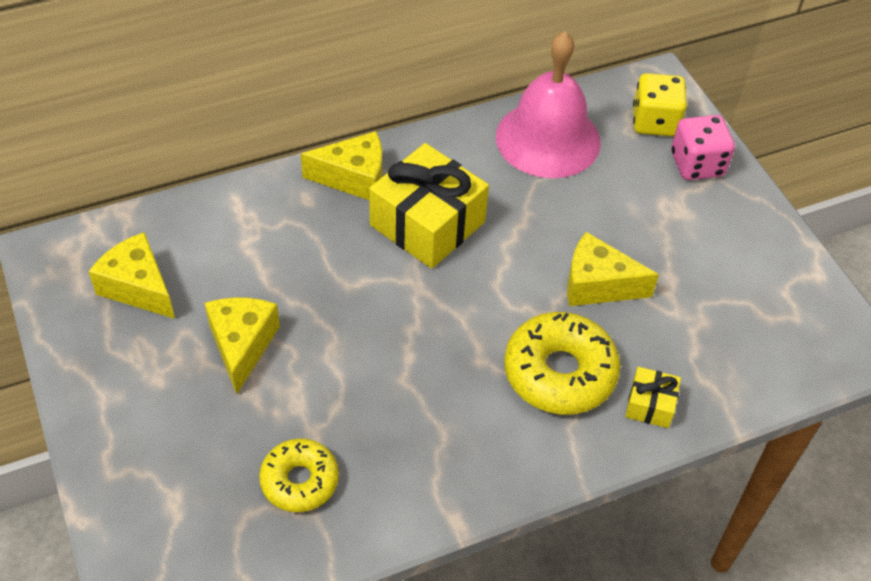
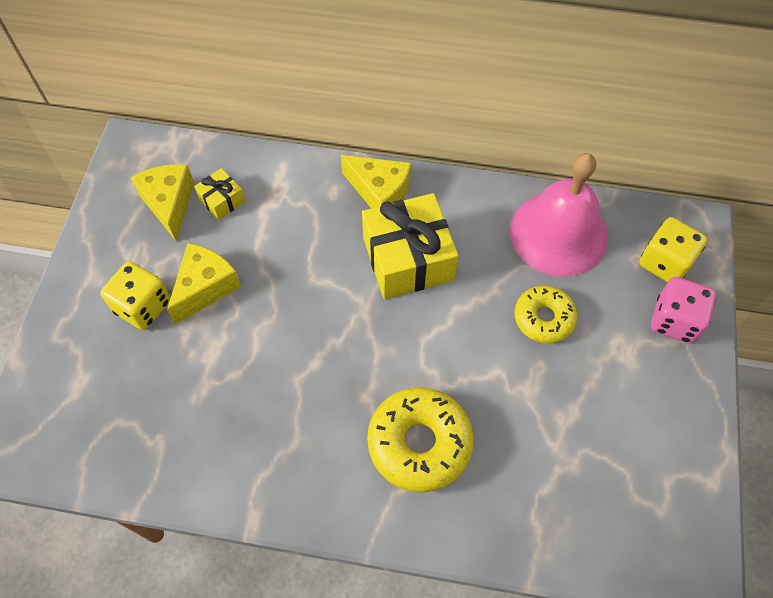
camera: 35 degrees right, 10 degrees up
yellow donut [259,438,339,512] -> yellow donut moved to [514,285,578,344]
yellow cheese [567,232,659,306] -> none
yellow gift [625,367,681,428] -> yellow gift moved to [194,168,245,220]
none -> yellow dice [100,261,171,330]

